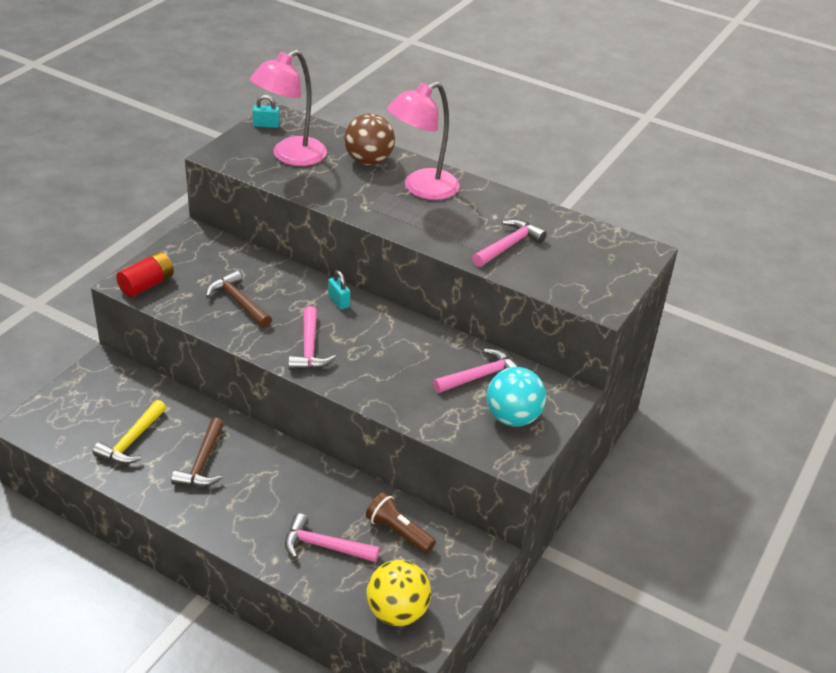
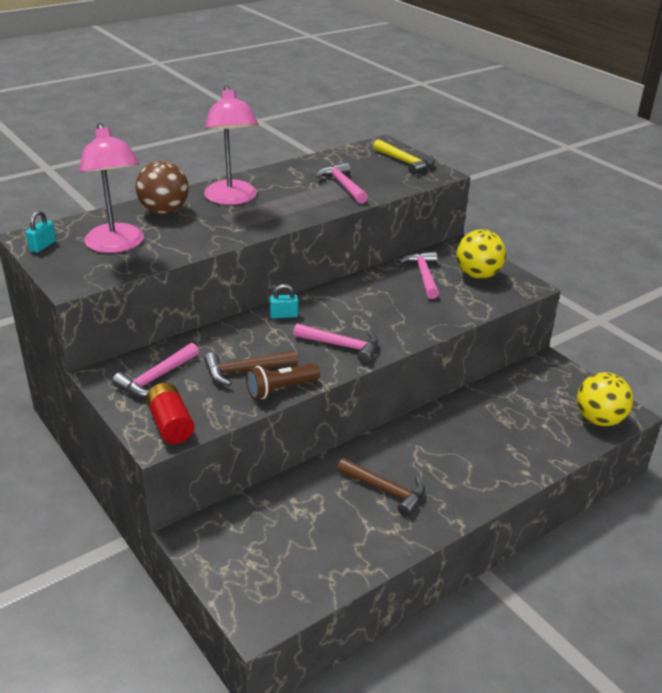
camera: 65 degrees left, 5 degrees down
yellow hammer [93,400,166,464] -> yellow hammer moved to [373,139,435,175]
pink hammer [285,513,380,562] -> pink hammer moved to [112,343,199,398]
brown flashlight [366,492,436,553] -> brown flashlight moved to [246,363,320,399]
turquoise ball [487,367,546,427] -> yellow ball [456,229,506,279]

